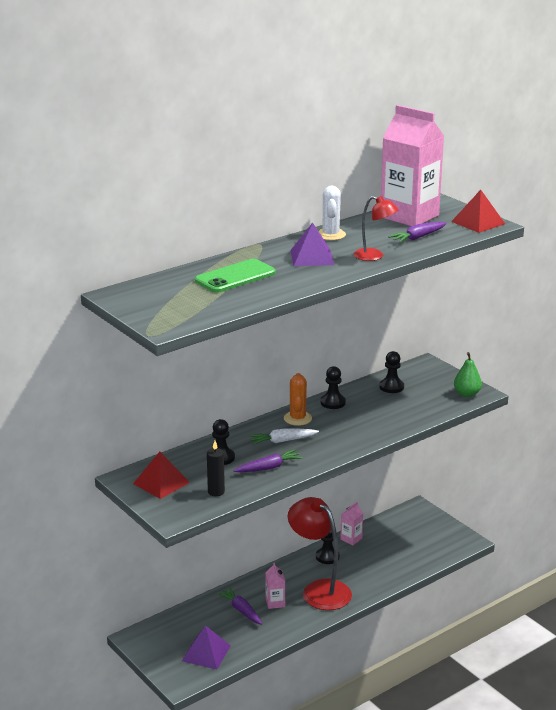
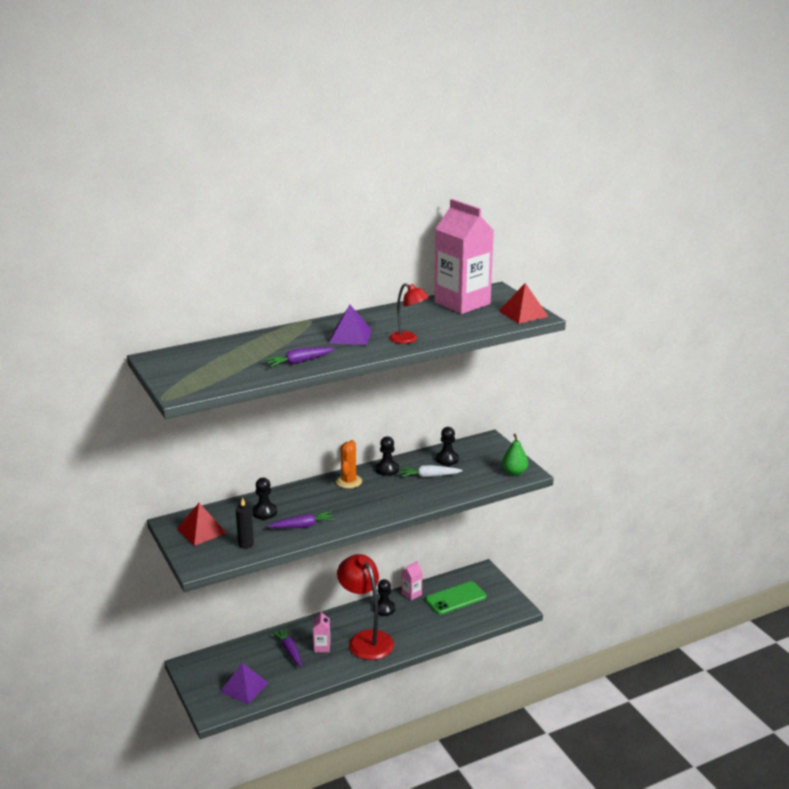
camera: 10 degrees right, 0 degrees up
green phone [195,259,276,293] -> green phone moved to [426,581,486,615]
white carrot [249,429,319,445] -> white carrot moved to [400,465,463,478]
white cactus [319,185,346,240] -> none
purple carrot [388,222,447,243] -> purple carrot moved to [264,347,335,367]

